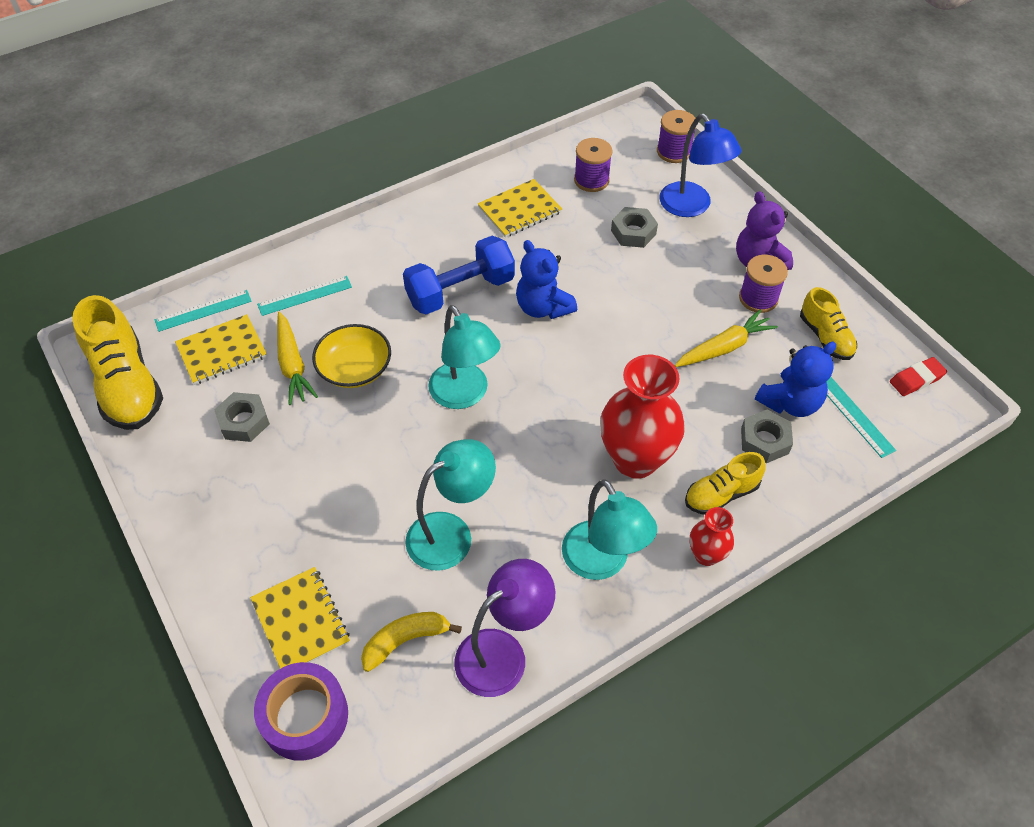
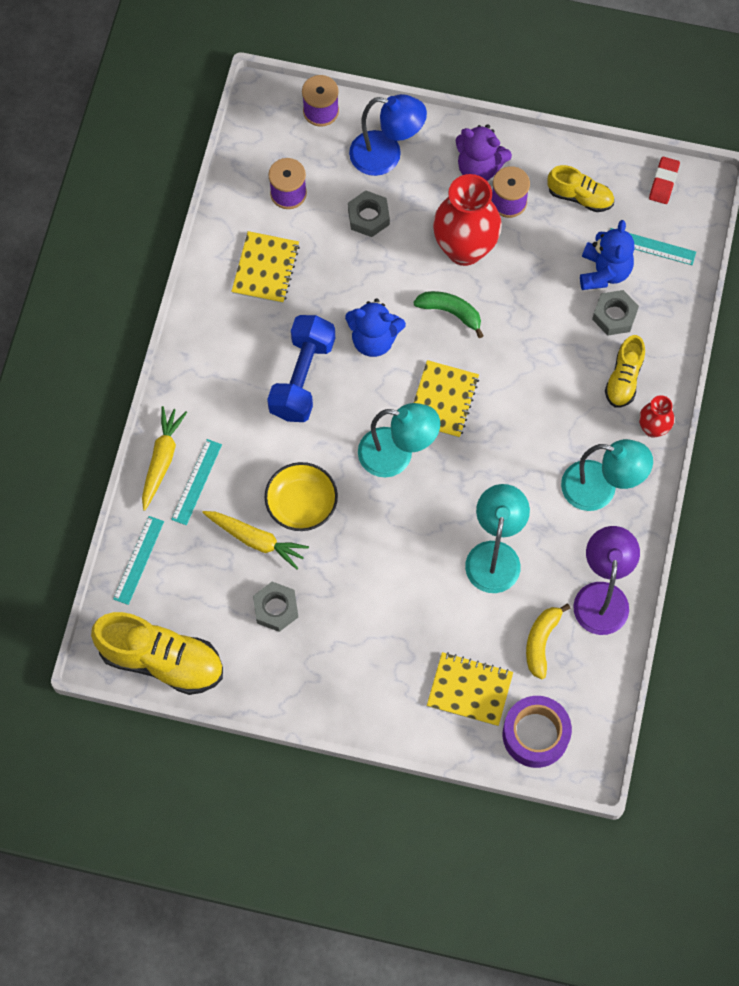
camera: 45 degrees left, 15 degrees up
yellow notebook [175,314,267,385] -> yellow notebook moved to [414,360,479,438]
red vase [600,355,685,479] -> red vase moved to [433,174,502,266]
yellow carrot [675,309,778,367] -> yellow carrot moved to [142,406,187,511]
none -> green banana [413,291,484,338]

